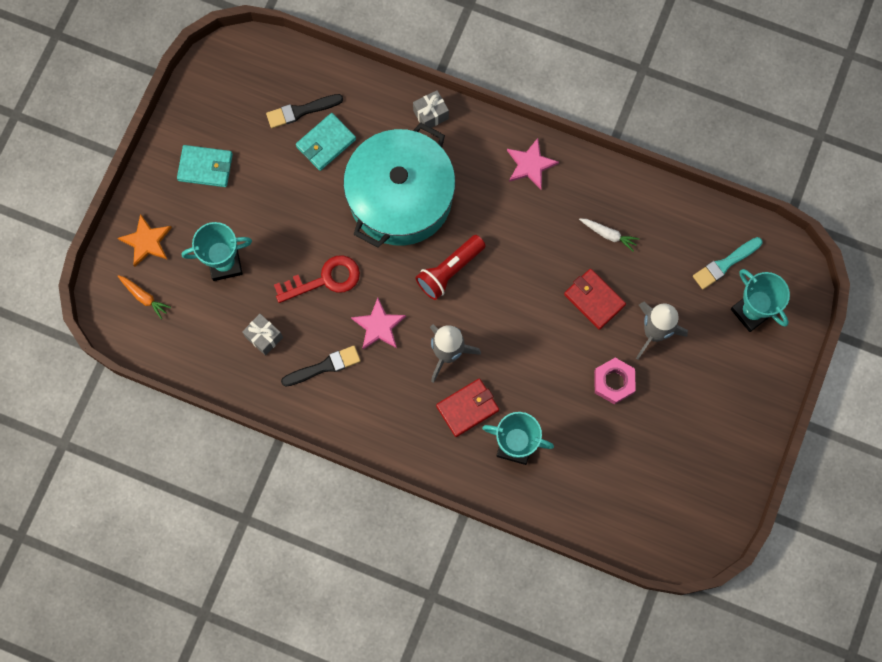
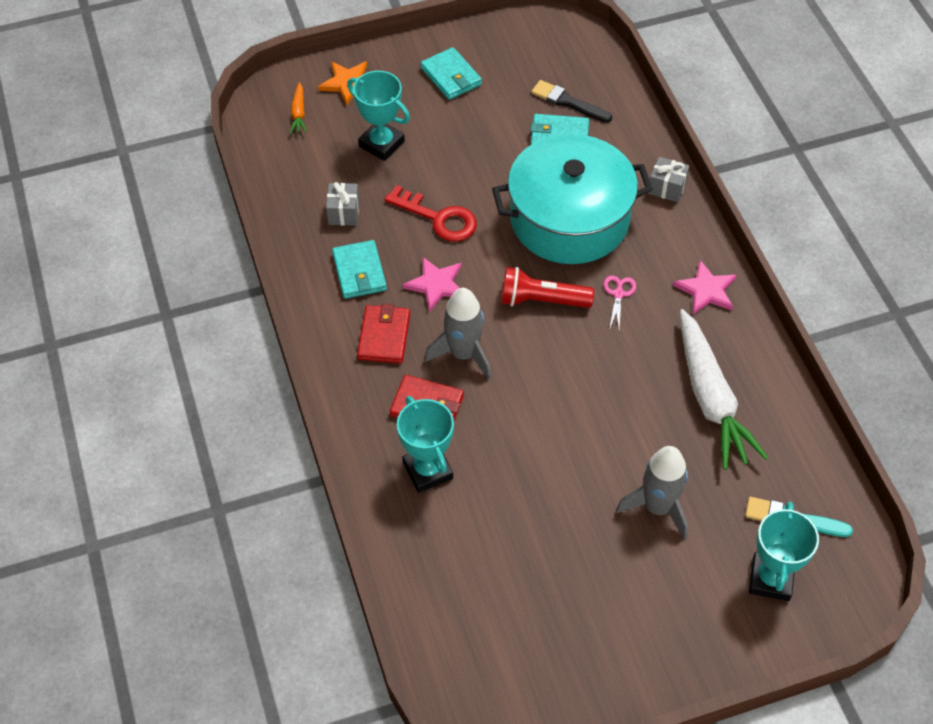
camera: 50 degrees right, 20 degrees down
black brush [281,346,361,387] -> turquoise wallet [332,240,387,299]
red wallet [564,269,626,330] -> red wallet moved to [357,304,410,364]
white carrot [579,218,640,252] -> white carrot [680,309,768,470], size x2.37
pink nut [594,358,636,404] -> none
none -> pink scissors [603,275,636,330]

